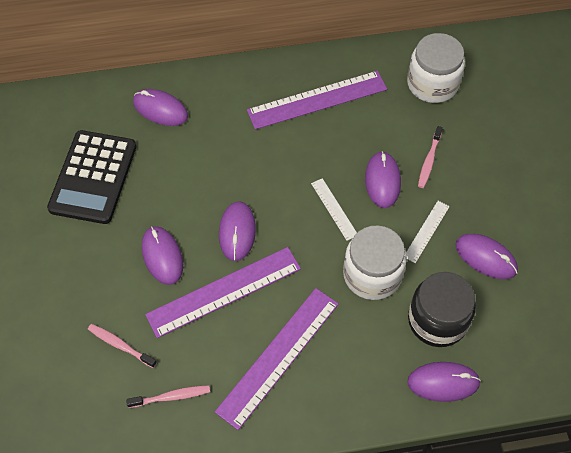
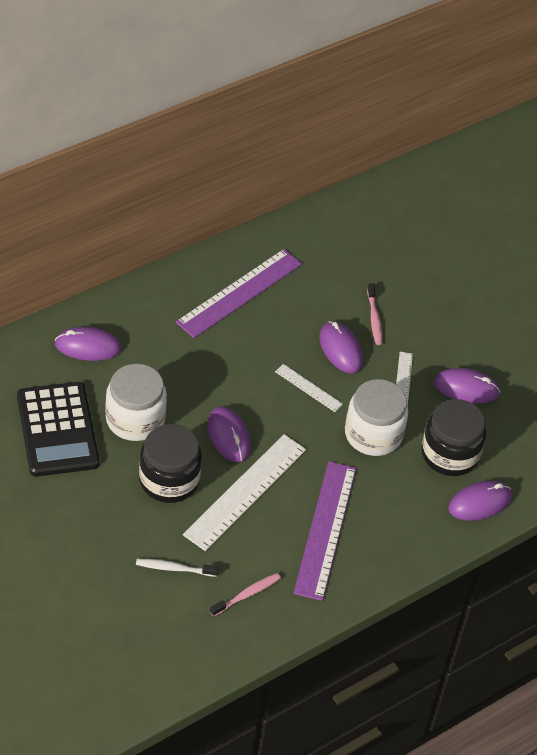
camera: 30 degrees left, 10 degrees down
pink toothbrush [88,324,157,368] -> white toothbrush [136,559,218,577]
purple mouse [142,226,183,285] -> black jar [139,424,202,503]
purple ruler [145,247,301,338] -> white ruler [183,434,306,551]
white jar [407,33,465,103] -> white jar moved to [105,364,167,441]

